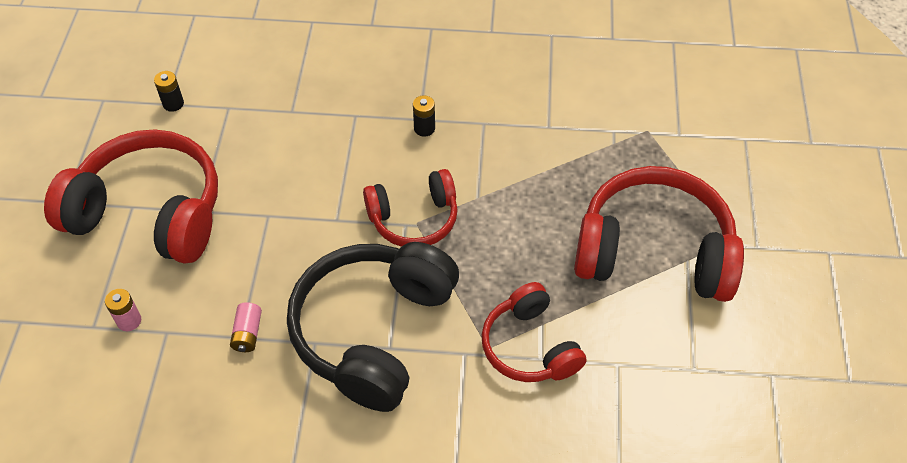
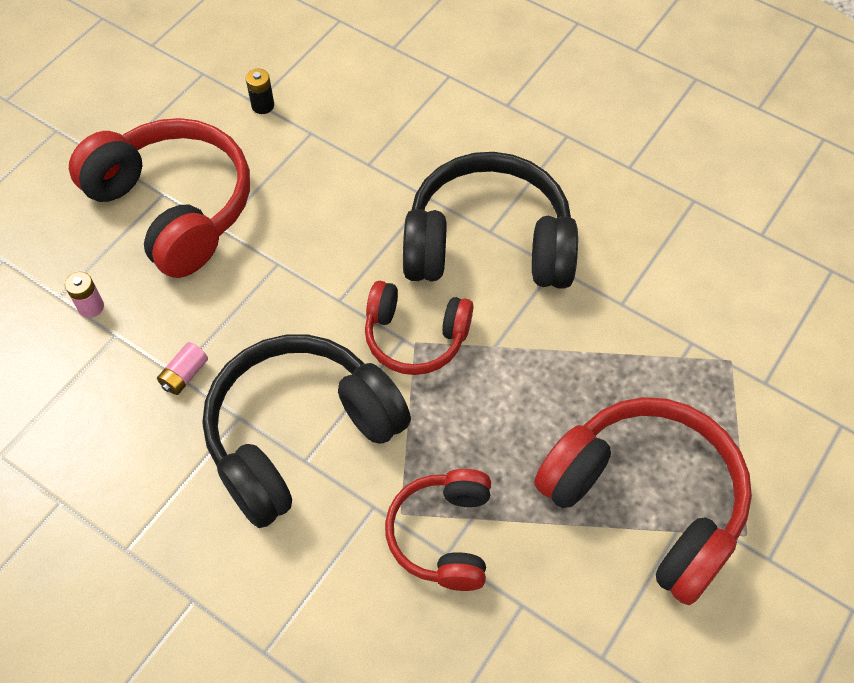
camera: 30 degrees right, 5 degrees up
black battery [413,95,435,137] -> black headphones [403,152,578,289]

